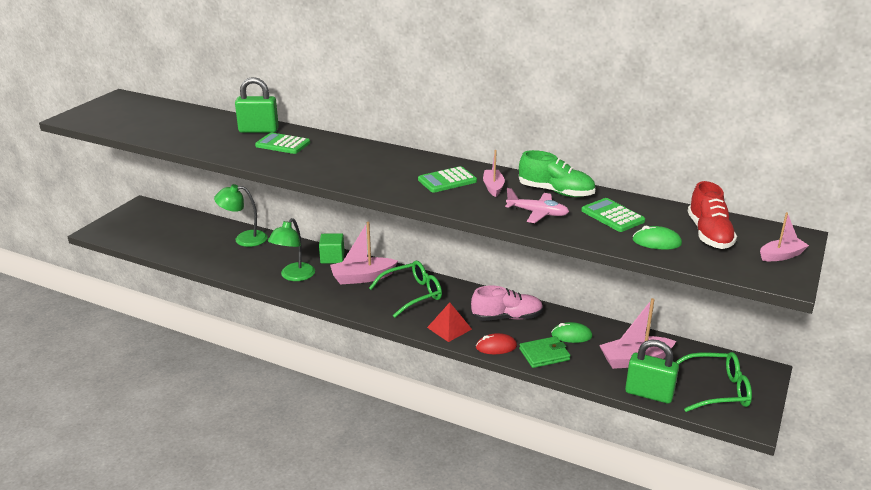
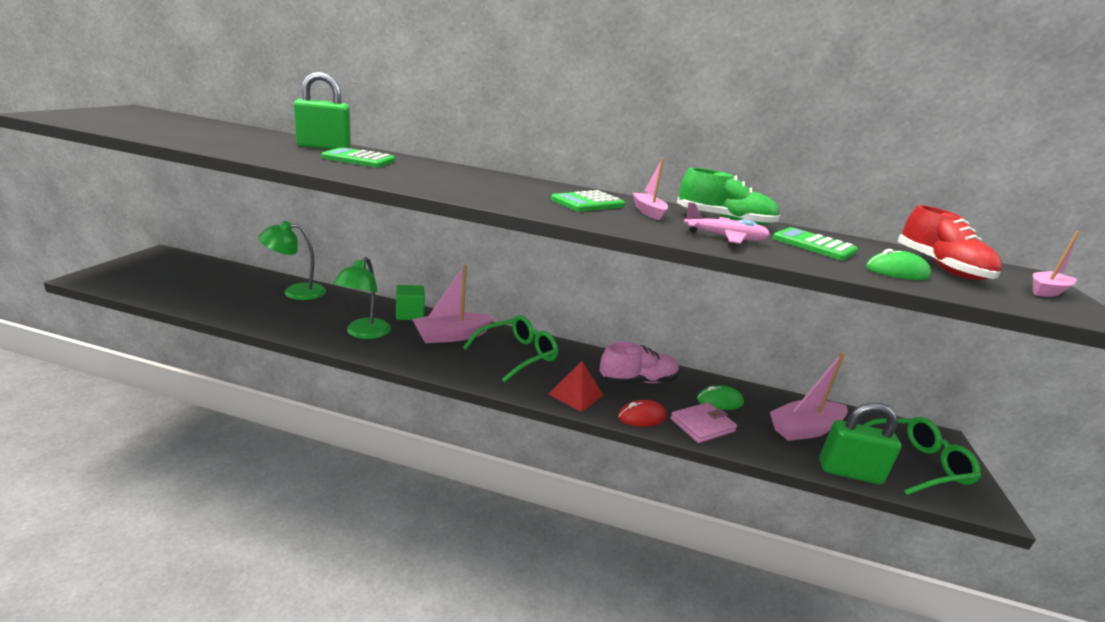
camera: 15 degrees left, 5 degrees down
green wallet [519,336,570,368] -> pink wallet [670,402,737,443]

